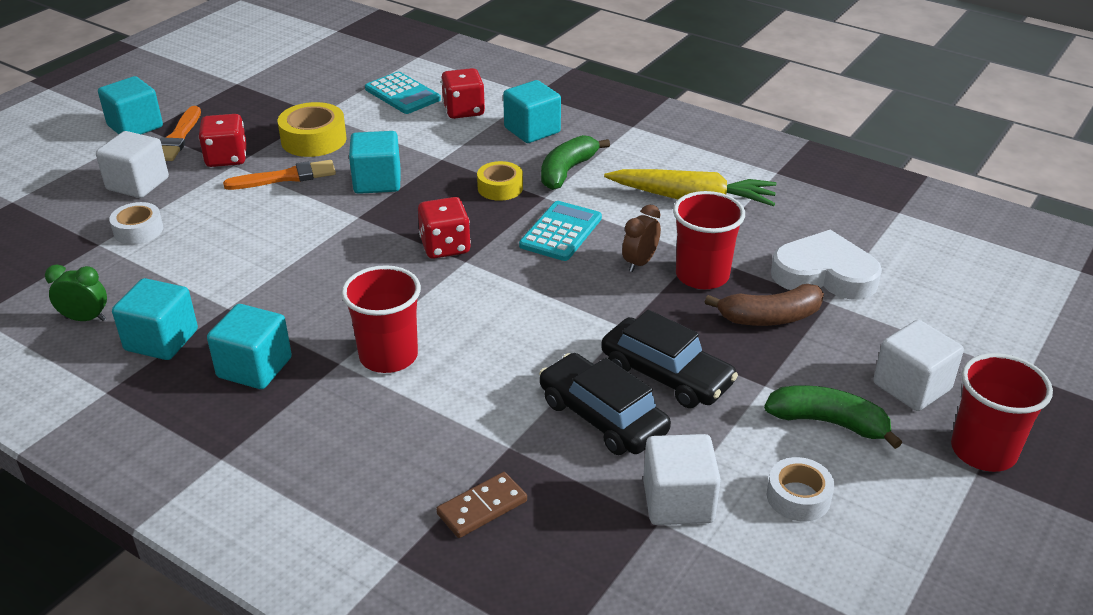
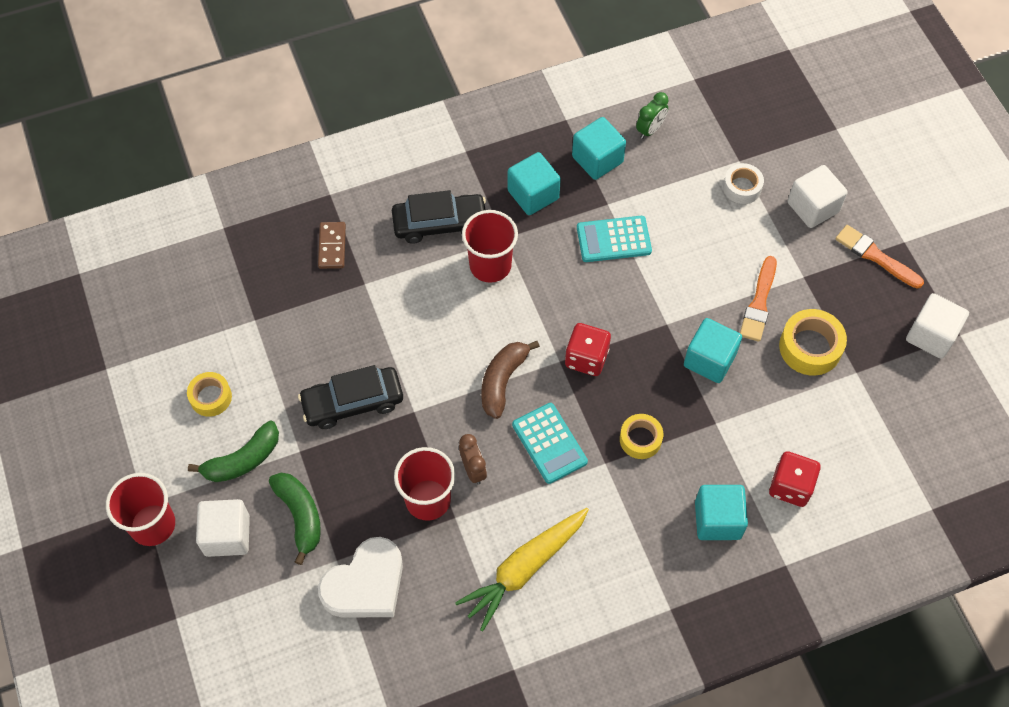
camera: 125 degrees right, 25 degrees up
turquoise cube [98,76,163,134] -> none
red dice [198,114,247,167] -> none
turquoise calculator [365,72,441,114] -> turquoise calculator moved to [577,216,652,262]
black car [539,353,671,455] -> black car moved to [392,190,486,244]
green banana [541,135,610,190] -> green banana moved to [269,473,321,565]
white cube [643,434,721,525] -> white cube moved to [906,293,969,359]
brown banana [705,284,824,326] -> brown banana moved to [481,341,540,419]
white tape [767,457,834,521] -> yellow tape [187,372,232,417]

